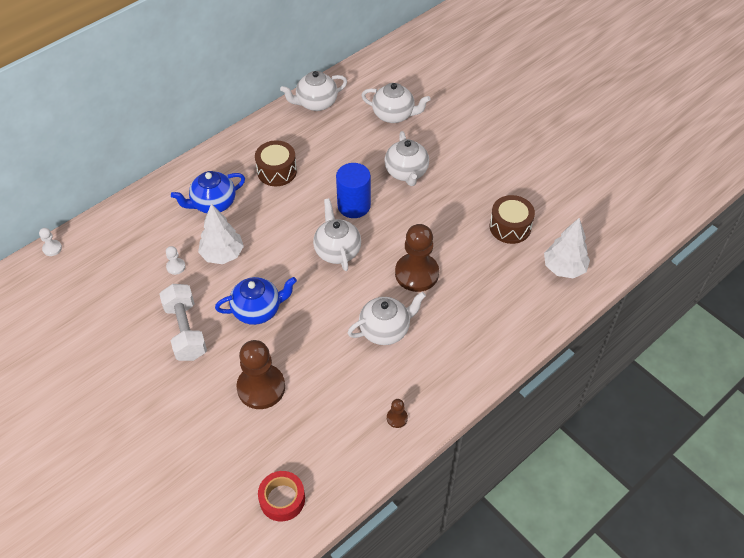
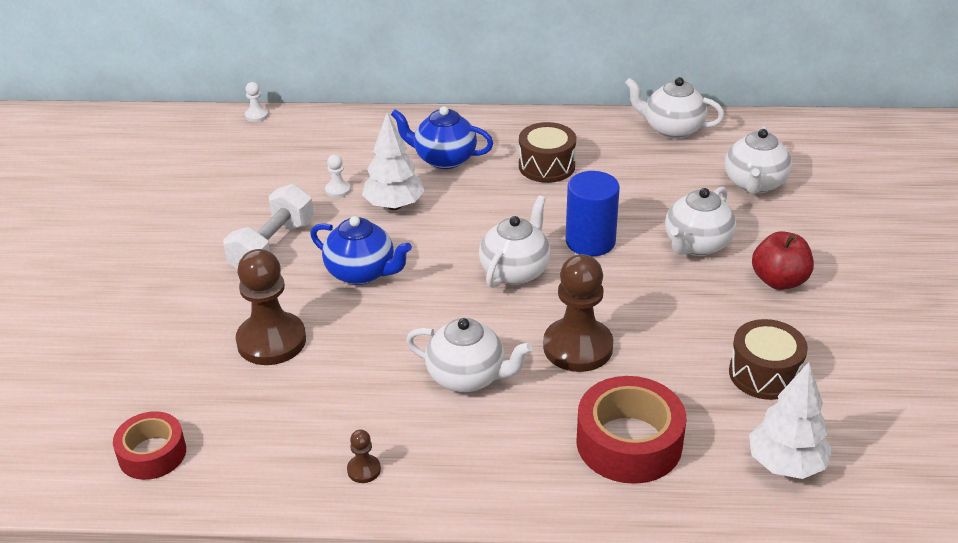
camera: 45 degrees right, 15 degrees down
white teapot [361,83,431,123] -> white teapot turned 45 degrees clockwise [725,126,792,194]
none -> red tape [576,376,687,484]
none -> red apple [752,231,814,290]

